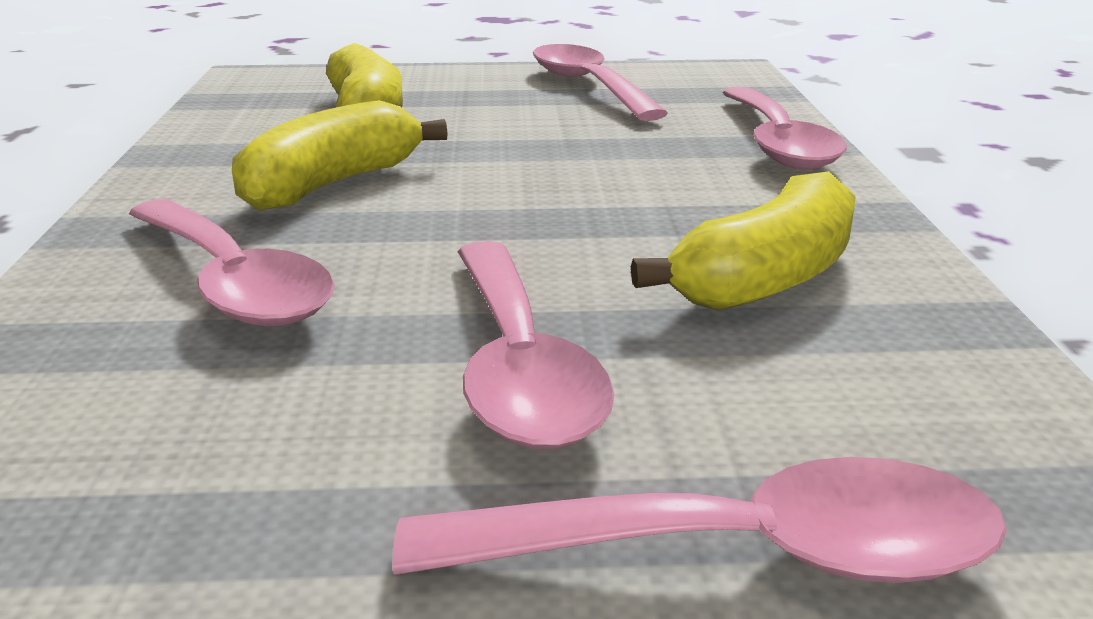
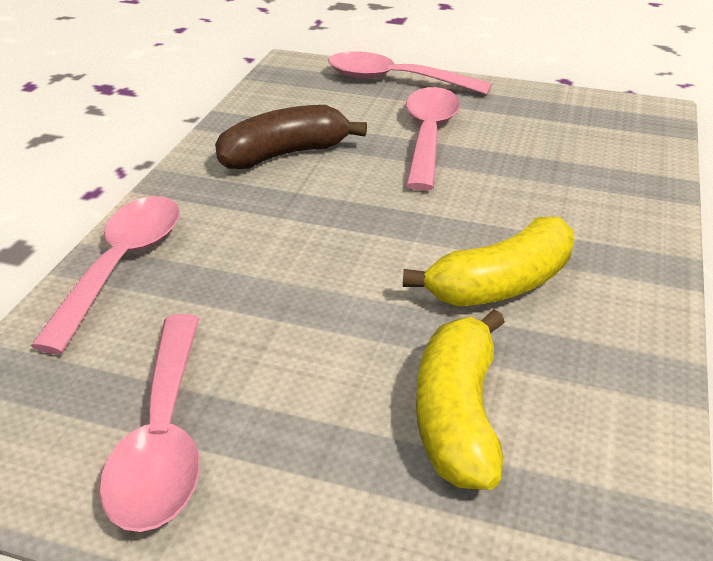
camera: 160 degrees left, 10 degrees up
pink spoon [129,199,335,327] -> none
yellow banana [631,171,856,311] -> brown banana [215,105,367,169]

